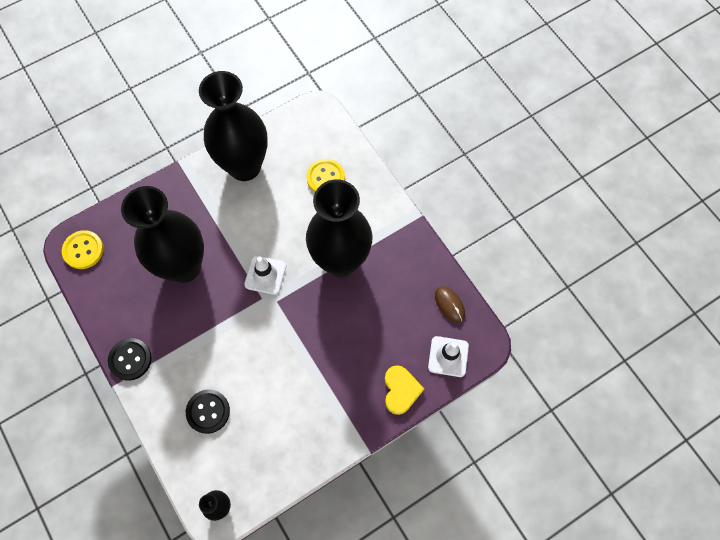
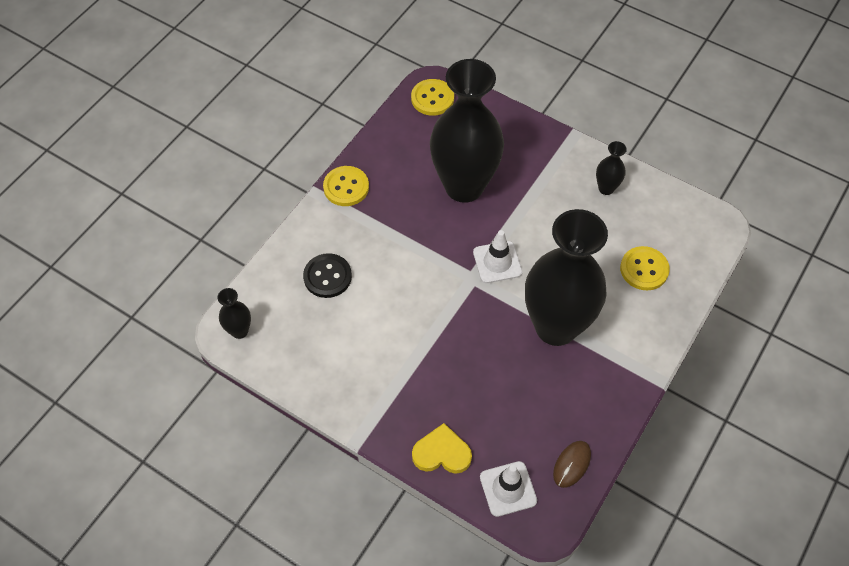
camera: 65 degrees right, 10 degrees down
black button [108,338,152,381] -> yellow button [323,166,369,206]
black vase [199,71,268,181] -> black vase [596,141,627,195], size x0.40
yellow heart [385,365,424,415] -> yellow heart turned 150 degrees counterclockwise [412,423,472,474]

